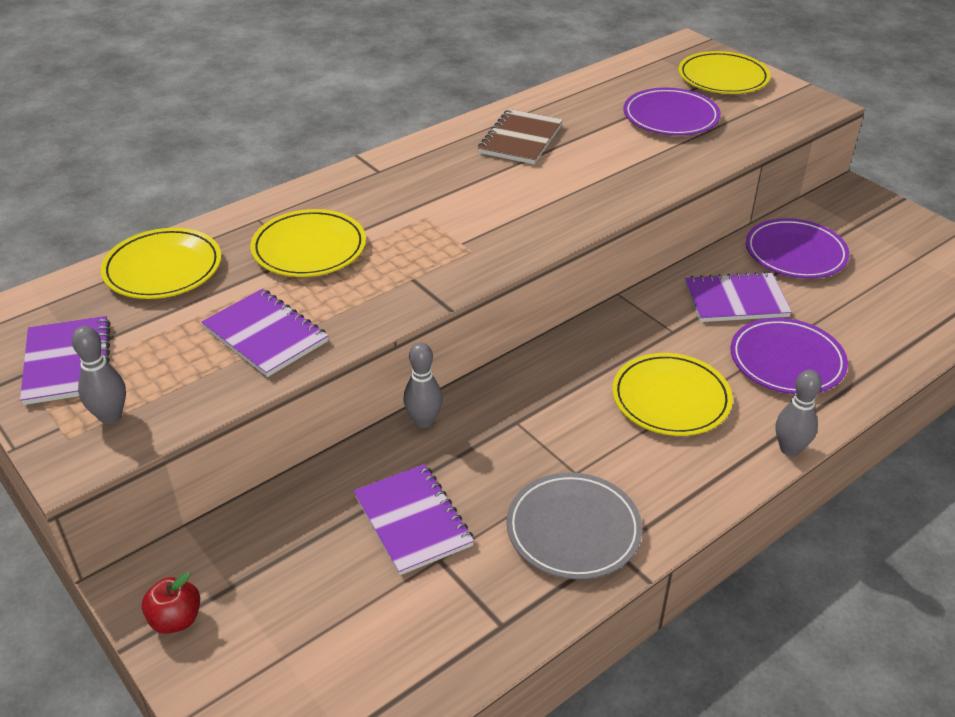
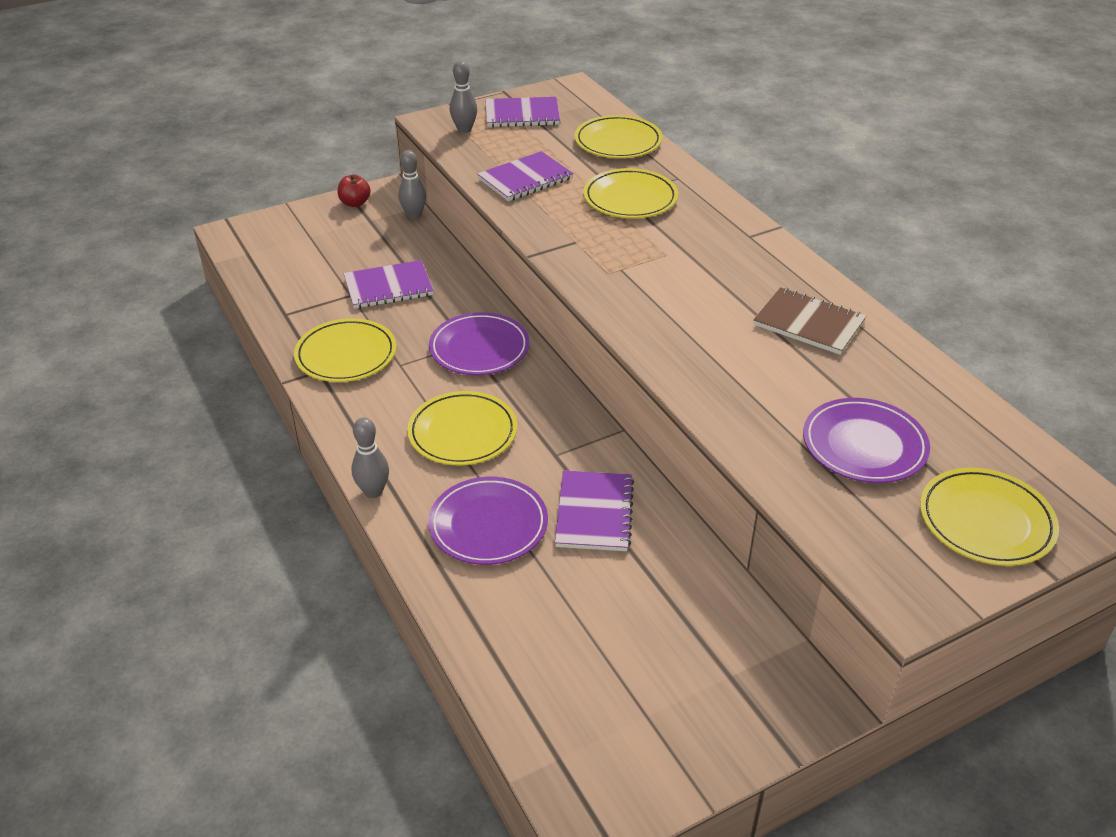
camera: 100 degrees right, 0 degrees up
grey bowling pin [403,343,443,428] -> grey bowling pin moved to [398,150,426,219]
grey plate [507,472,642,580] -> yellow plate [294,318,396,382]
purple plate [746,218,850,279] -> purple plate moved to [429,312,530,375]

